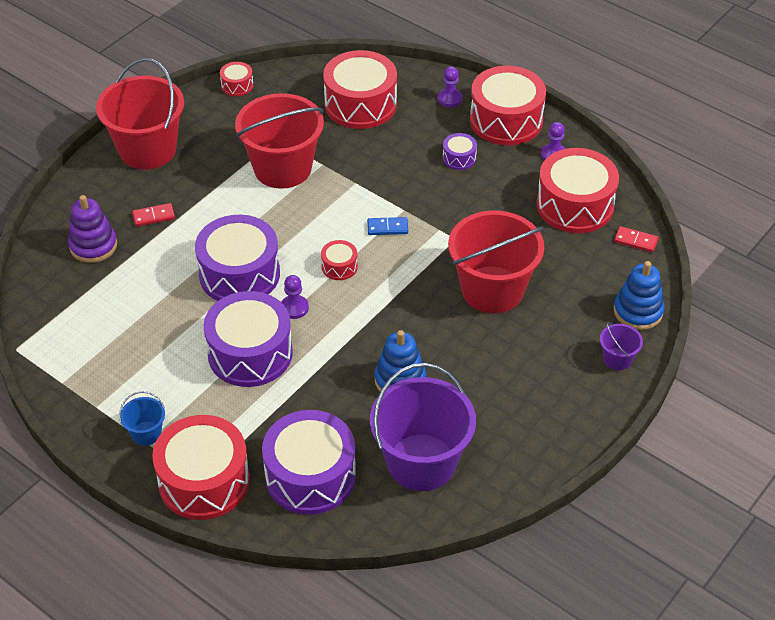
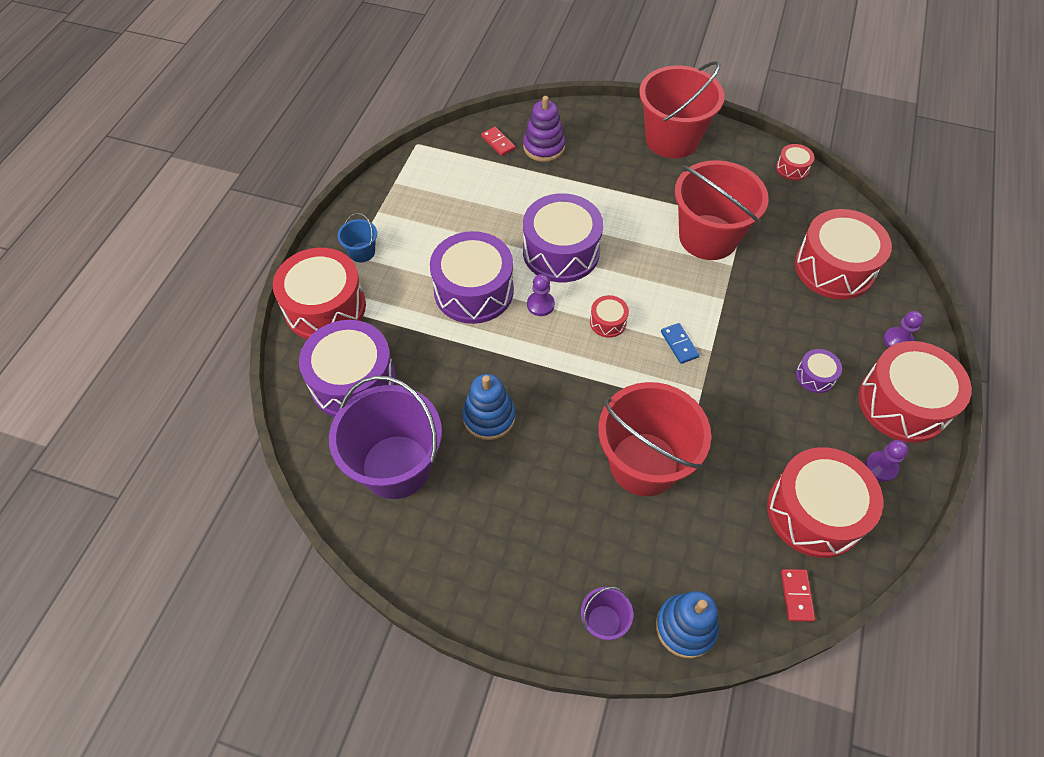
camera: 70 degrees right, 10 degrees up
red domino [132,203,175,227] -> red domino moved to [481,127,516,156]

